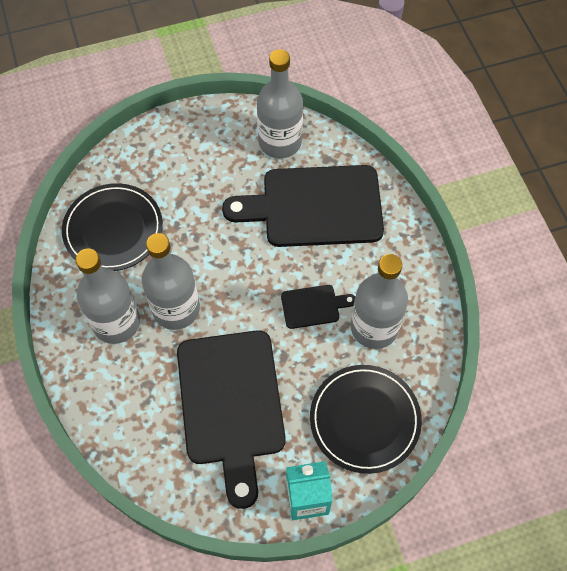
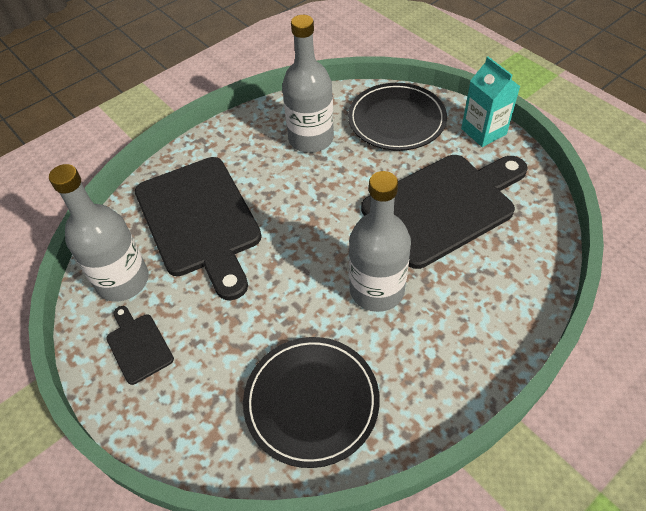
camera: 110 degrees left, 10 degrees down
grey bottle [76,248,140,344] -> none
black cutting board [281,285,355,329] -> black cutting board moved to [106,306,174,385]

